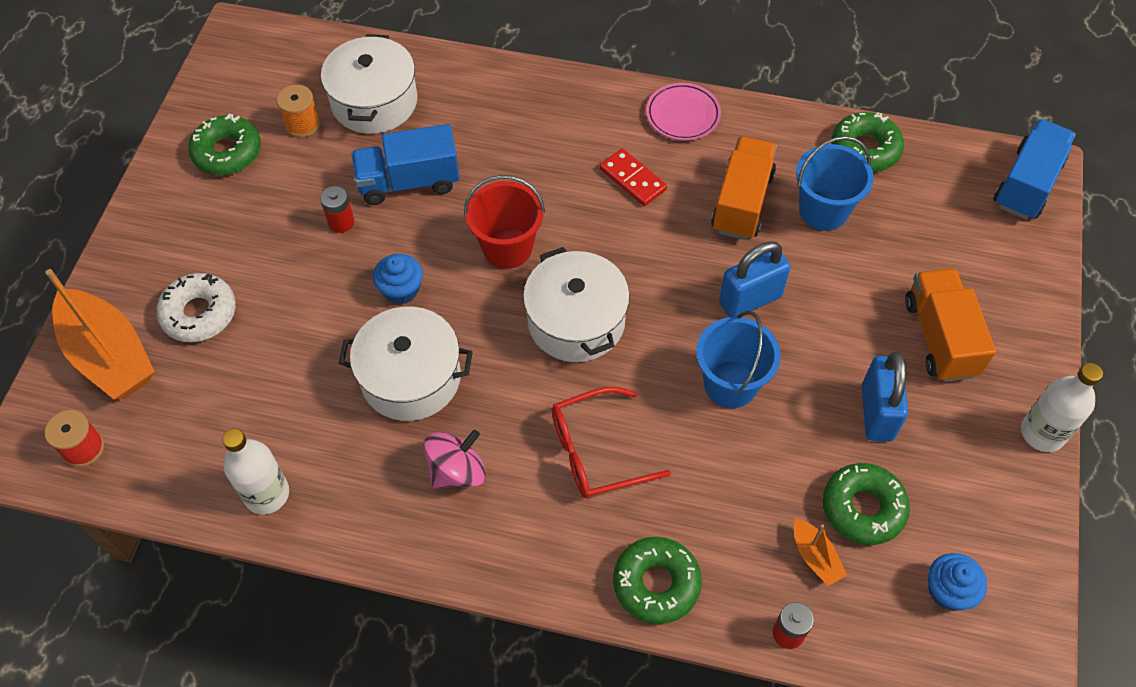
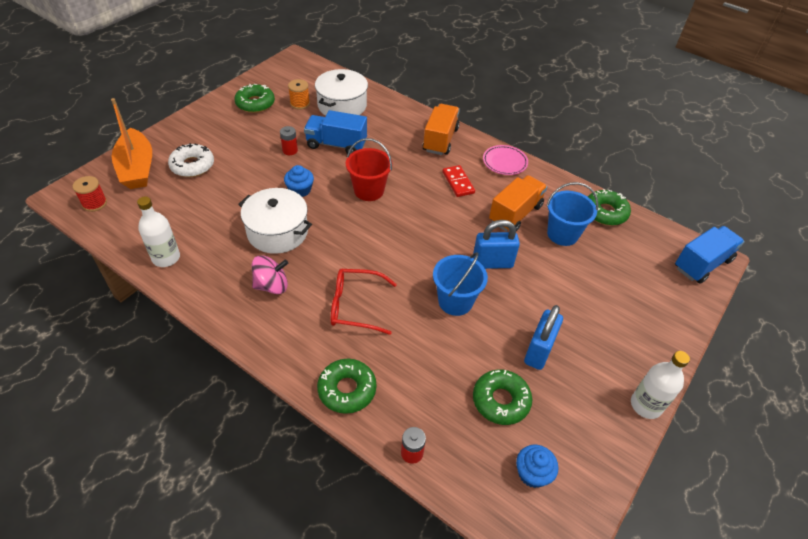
camera: 20 degrees right, 10 degrees down
white pot [523,247,630,362] -> none
orange boat [793,518,847,586] -> none
orange truck [905,268,996,382] -> orange truck moved to [423,104,460,155]

